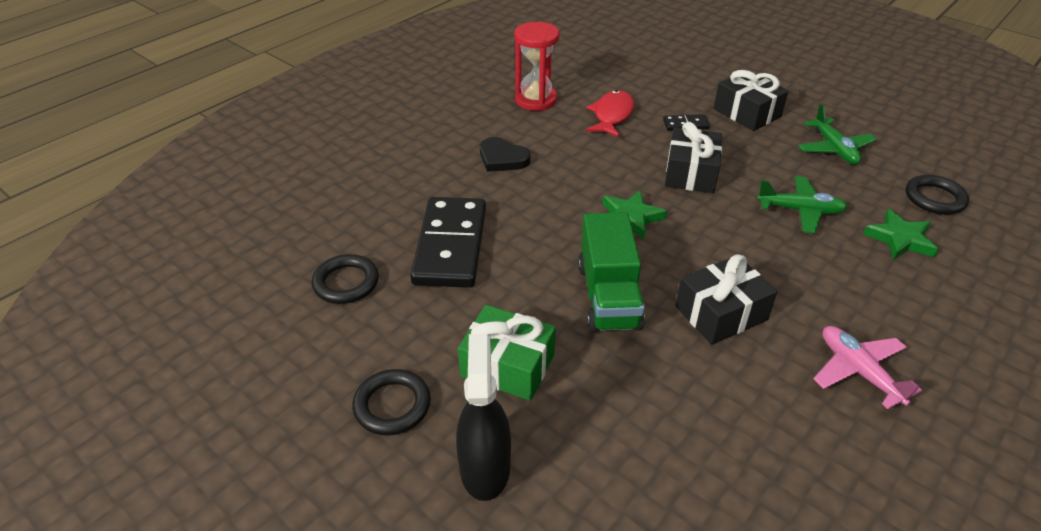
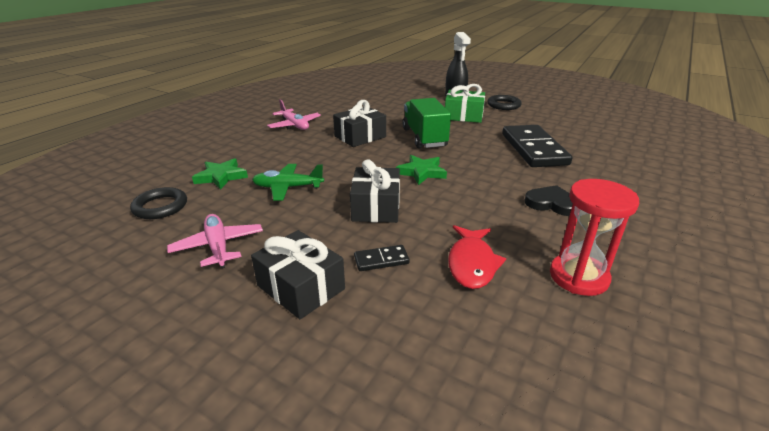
camera: 170 degrees right, 10 degrees down
black ring [312,254,379,304] -> none
green plane [798,104,877,164] -> pink plane [167,214,263,268]

